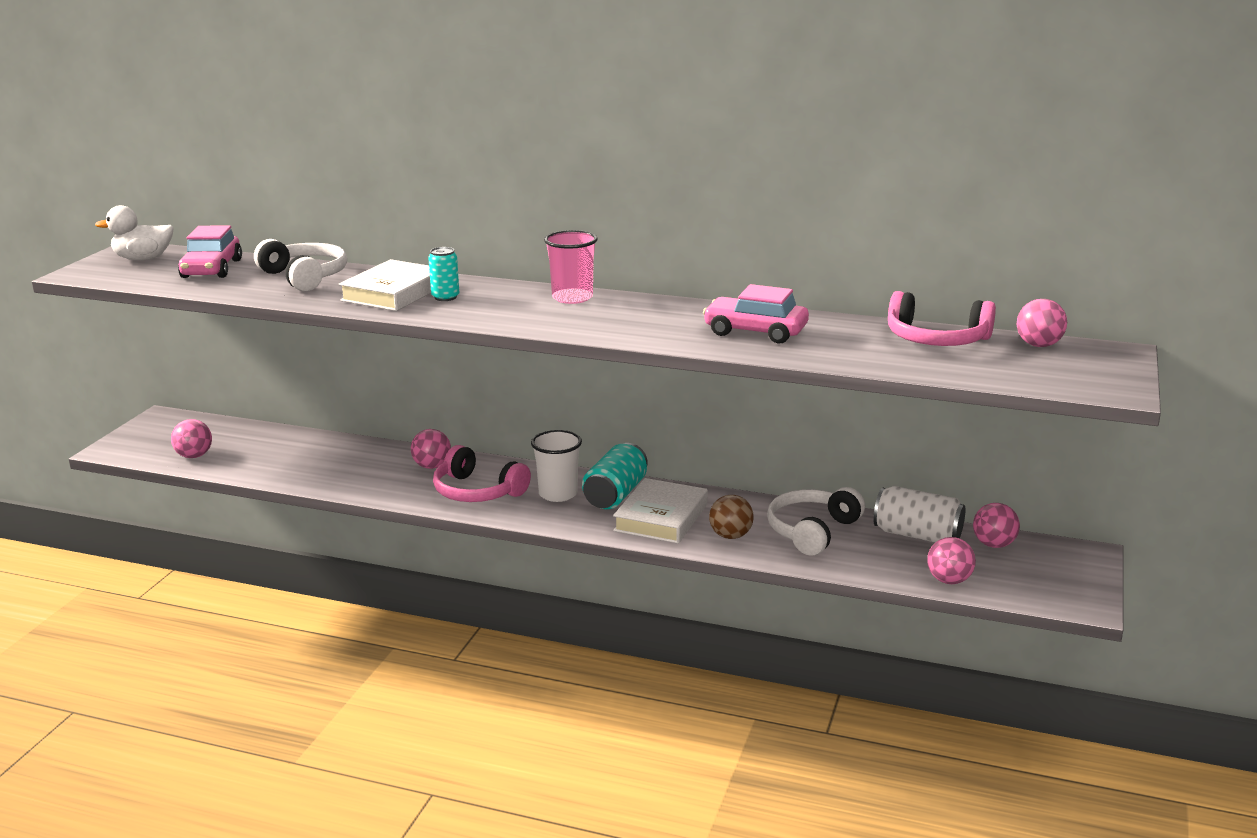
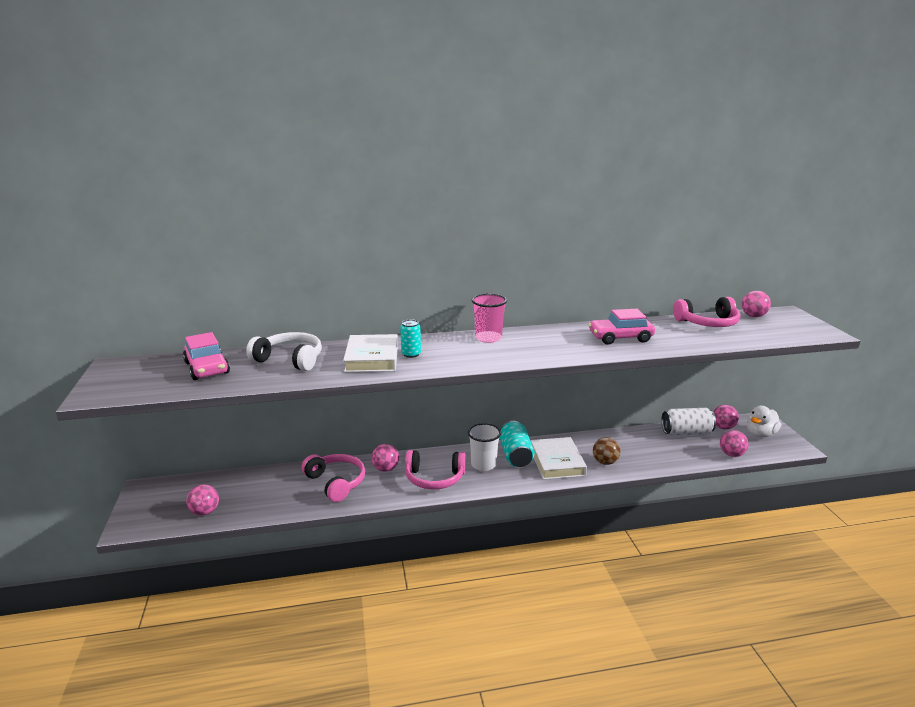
camera: 30 degrees left, 0 degrees up
white duck [95,205,174,260] -> white duck moved to [747,406,781,438]
white headphones [767,487,865,556] -> none
none -> pink headphones [302,454,365,502]

